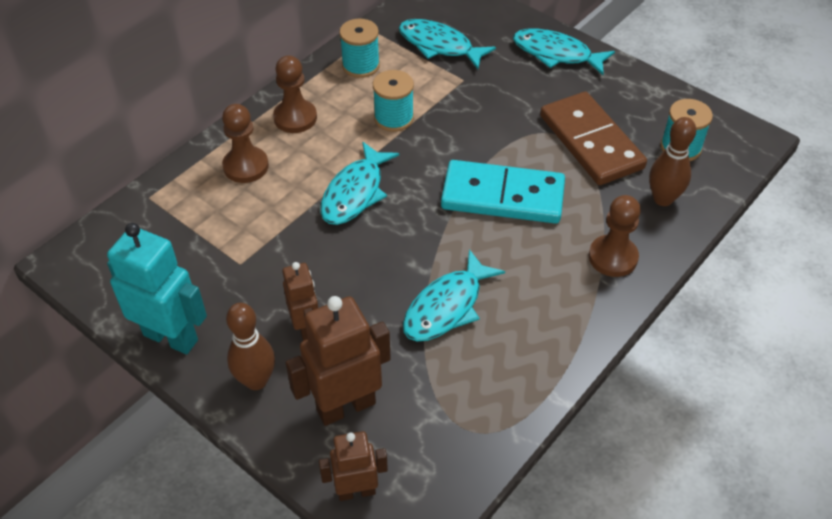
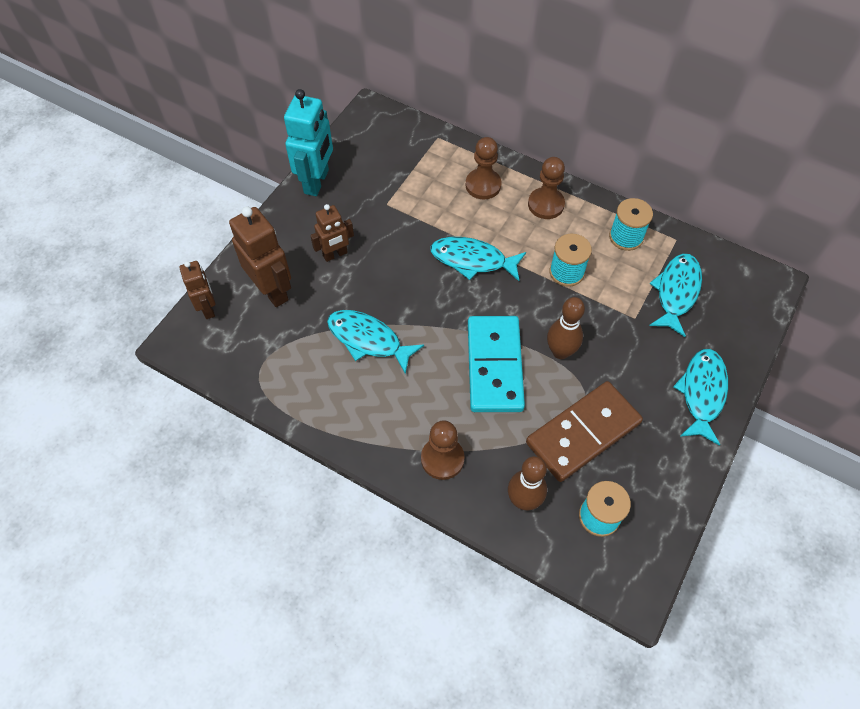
camera: 80 degrees right, 10 degrees up
brown bowling pin [226,303,275,390] -> brown bowling pin moved to [547,297,585,359]

